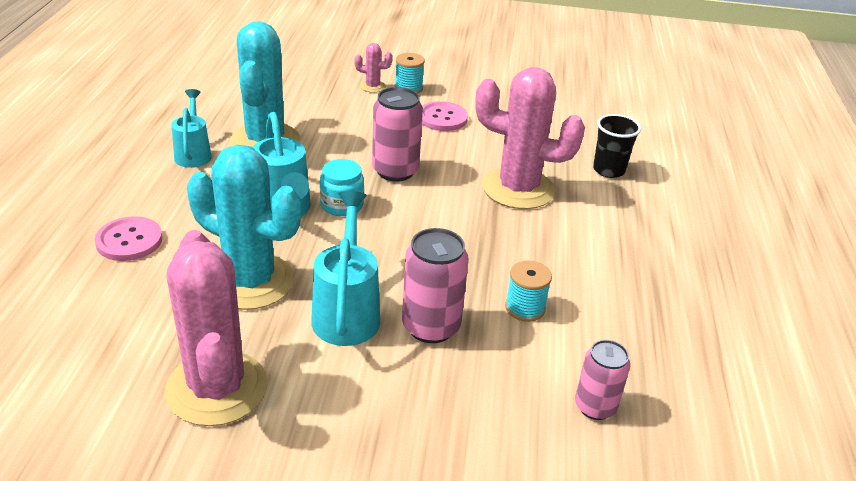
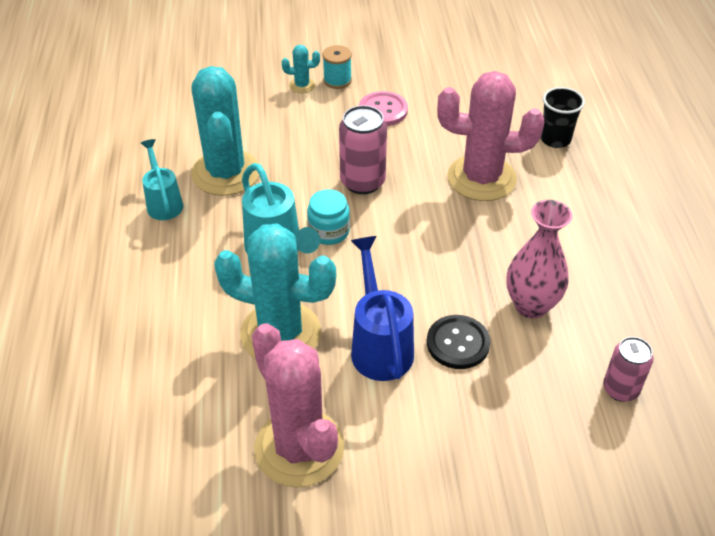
camera: 10 degrees left, 10 degrees up
pink button [95,216,163,261] -> none
turquoise watering can [311,191,380,346] -> blue watering can [351,236,414,381]
pink cactus [354,43,393,93] -> turquoise cactus [282,45,320,93]
pink can [402,228,469,343] -> black button [427,315,490,369]
turquoise spool [505,260,552,322] -> pink vase [506,200,573,318]

